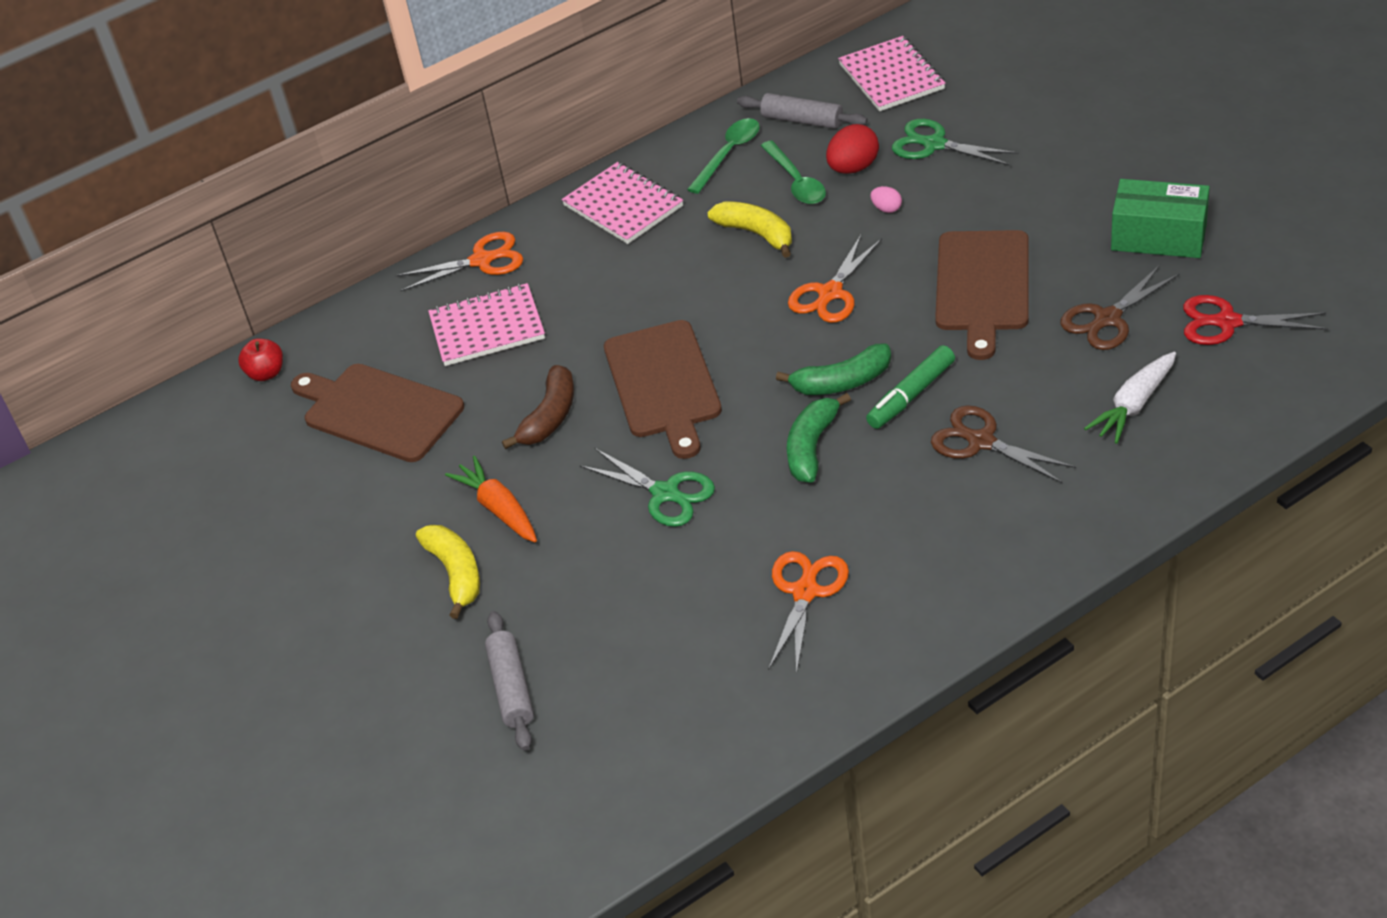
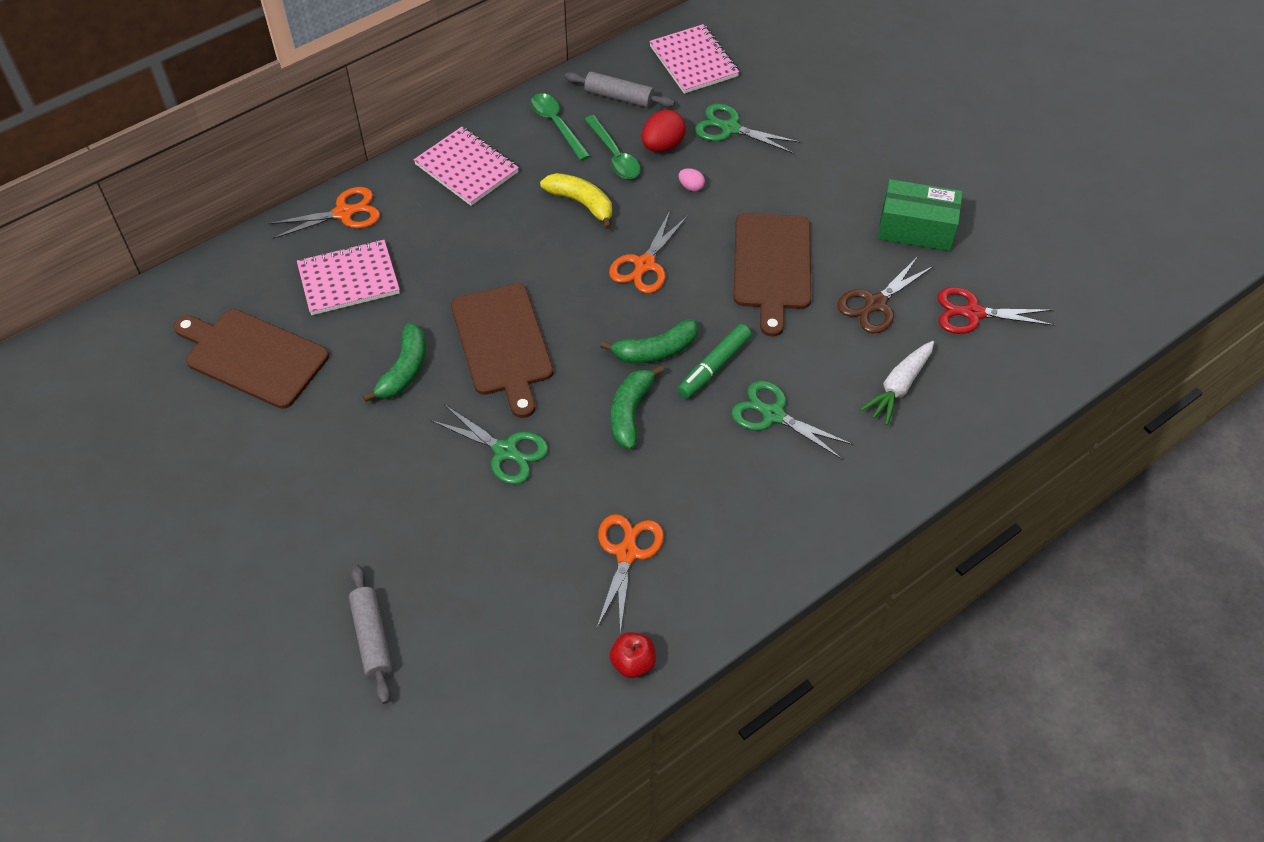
camera: 10 degrees left, 10 degrees up
red apple [238,338,283,381] -> red apple moved to [610,632,656,678]
yellow banana [416,525,480,619] -> none
orange carrot [445,456,537,542] -> none
brown banana [502,365,574,449] -> green banana [363,323,426,402]
green spoon [687,118,760,194] -> green spoon turned 60 degrees counterclockwise [531,93,590,161]
brown scissors [931,405,1076,484] -> green scissors [731,381,853,459]

